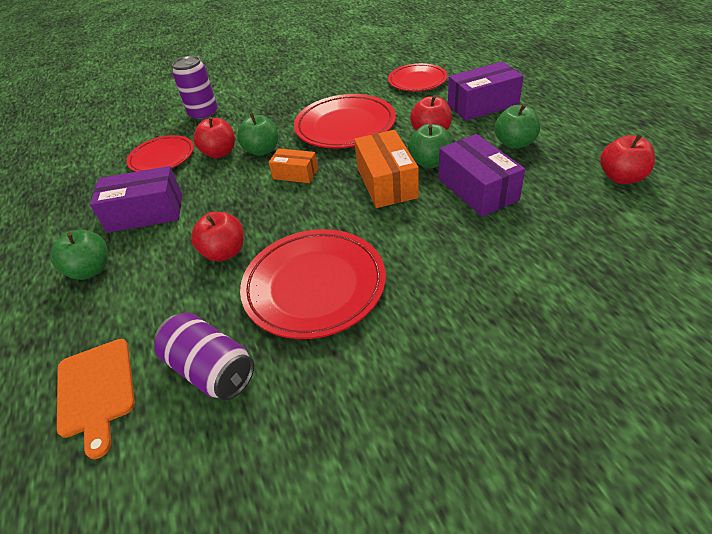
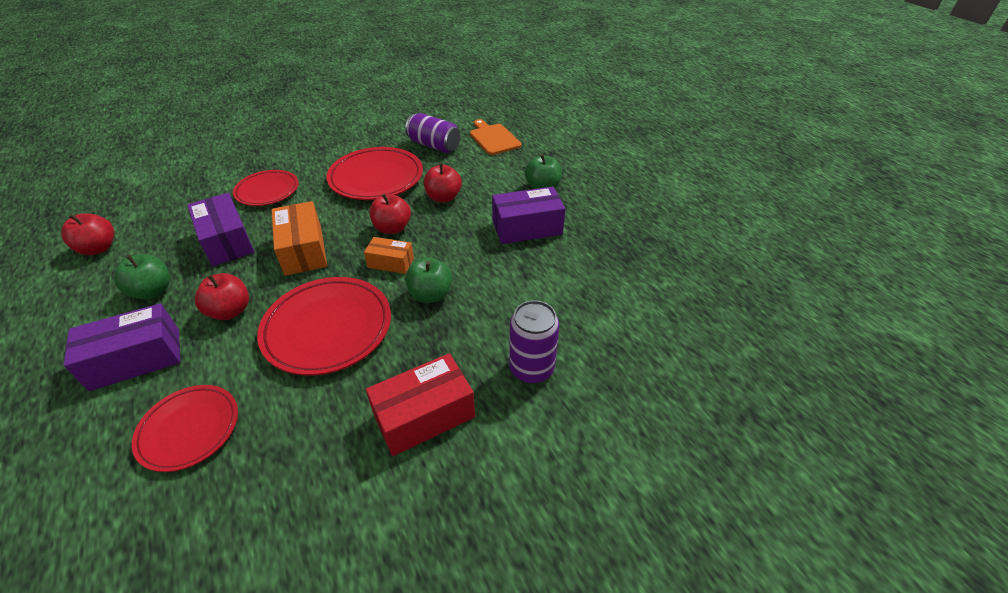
camera: 170 degrees right, 0 degrees up
red plate [127,135,194,172] -> red plate moved to [233,170,299,206]
red apple [193,117,235,158] -> red apple moved to [369,194,411,234]
green apple [408,124,452,169] -> none
none -> red box [366,353,475,456]

